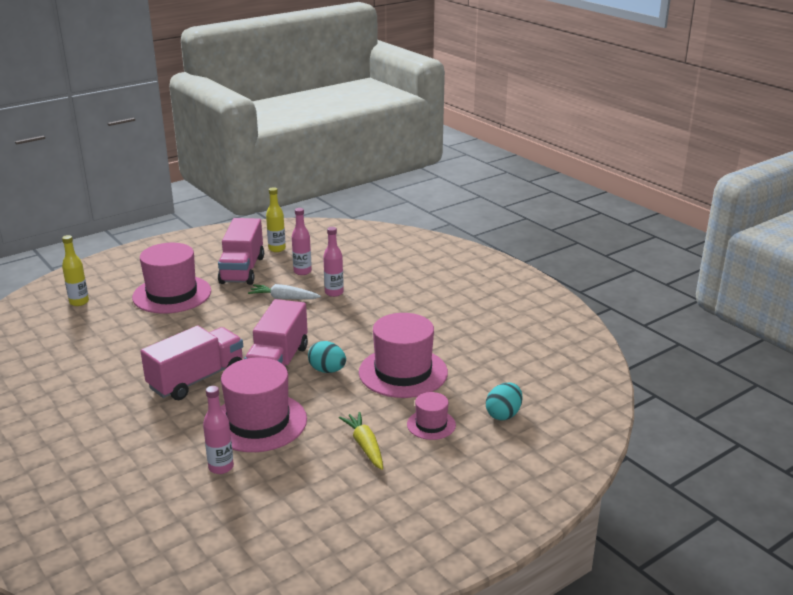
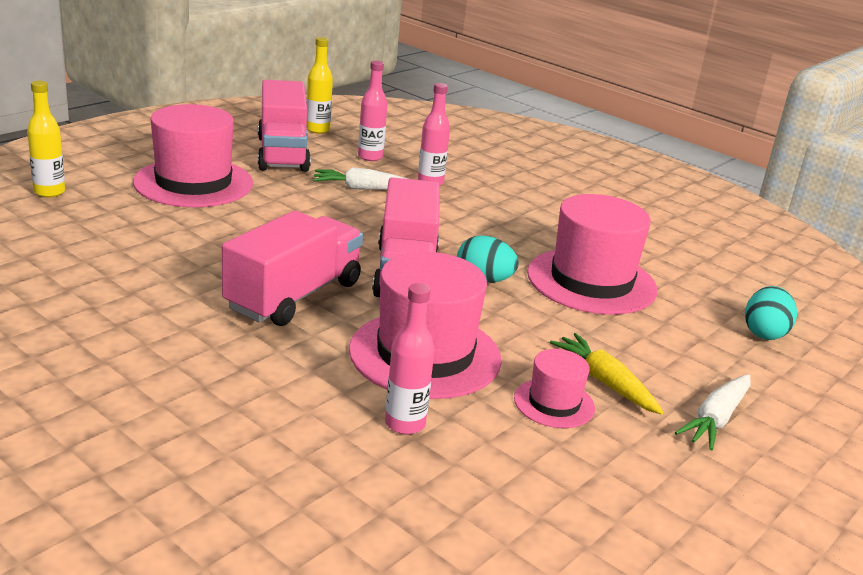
camera: 15 degrees left, 0 degrees up
pink hat [407,392,456,440] -> pink hat moved to [514,349,595,428]
none -> white carrot [675,374,751,450]

